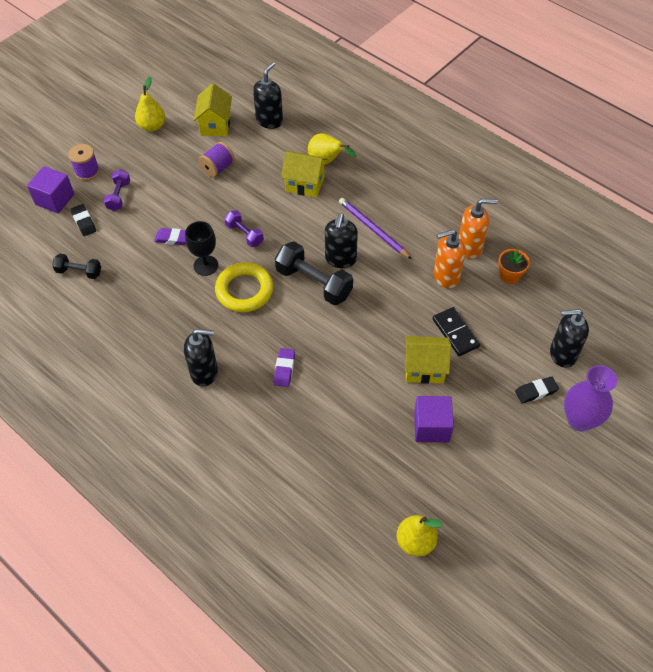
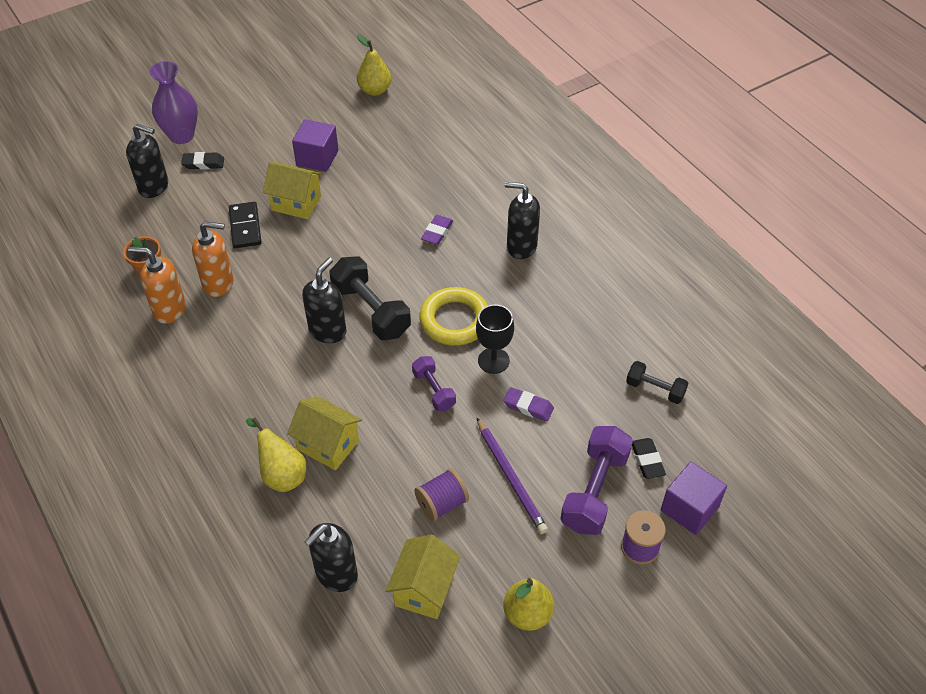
camera: 165 degrees left, 5 degrees down
purple dumbbell [104,169,130,211] -> purple dumbbell [561,426,633,535], size x1.74
purple pencil [339,198,412,259] -> purple pencil moved to [477,418,548,534]

